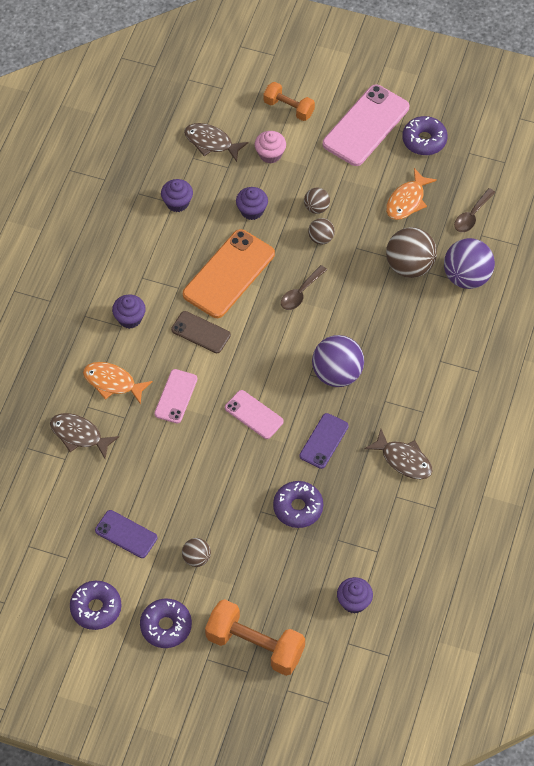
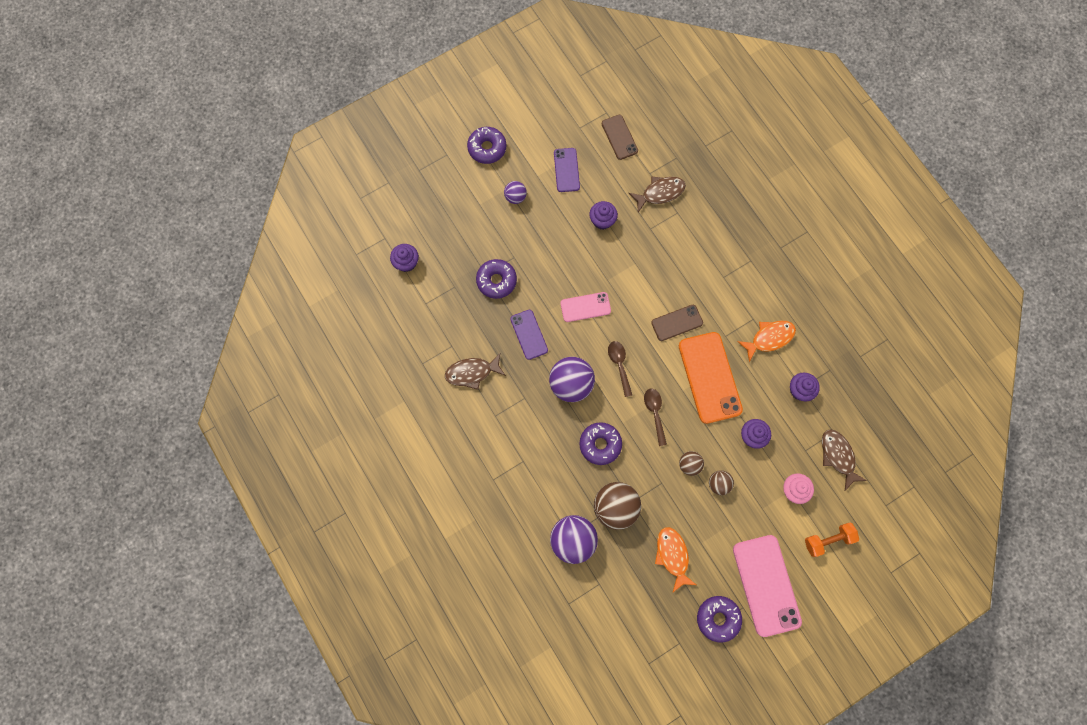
camera: 130 degrees right, 15 degrees up
purple donut [70,581,121,630] -> purple donut moved to [579,422,622,465]
orange fish [83,362,153,405] -> orange fish moved to [737,321,796,362]
purple phone [95,510,157,558] -> purple phone turned 75 degrees counterclockwise [554,148,580,192]
purple cupcake [112,295,146,329] -> purple cupcake moved to [589,201,618,230]
pink phone [154,369,198,424] -> none
brown ball [182,538,211,567] -> purple ball [504,181,527,204]
brown fish [184,123,249,162] -> brown fish turned 90 degrees counterclockwise [822,429,867,490]
orange dumbbell [205,599,305,676] -> none
brown spoon [454,188,495,232] -> brown spoon moved to [608,341,632,397]
none -> brown phone [602,115,638,160]

